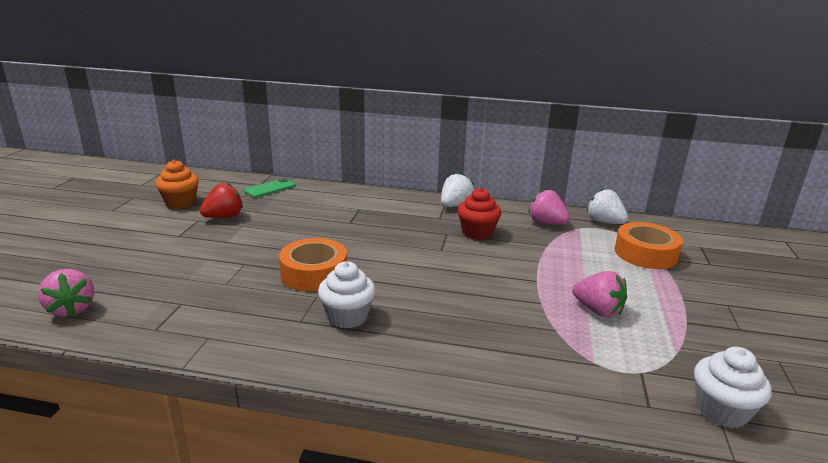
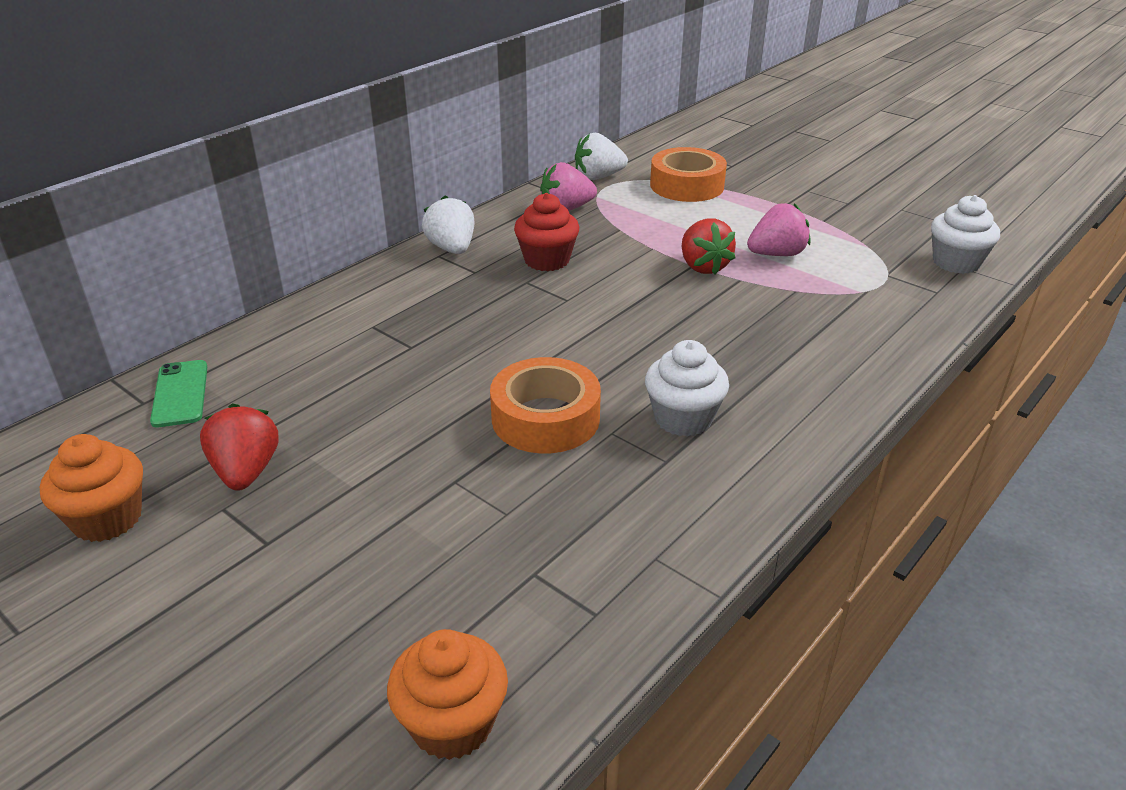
camera: 60 degrees left, 10 degrees up
pink strawberry [38,269,94,317] -> orange cupcake [387,629,508,760]
none -> red strawberry [682,218,736,274]

